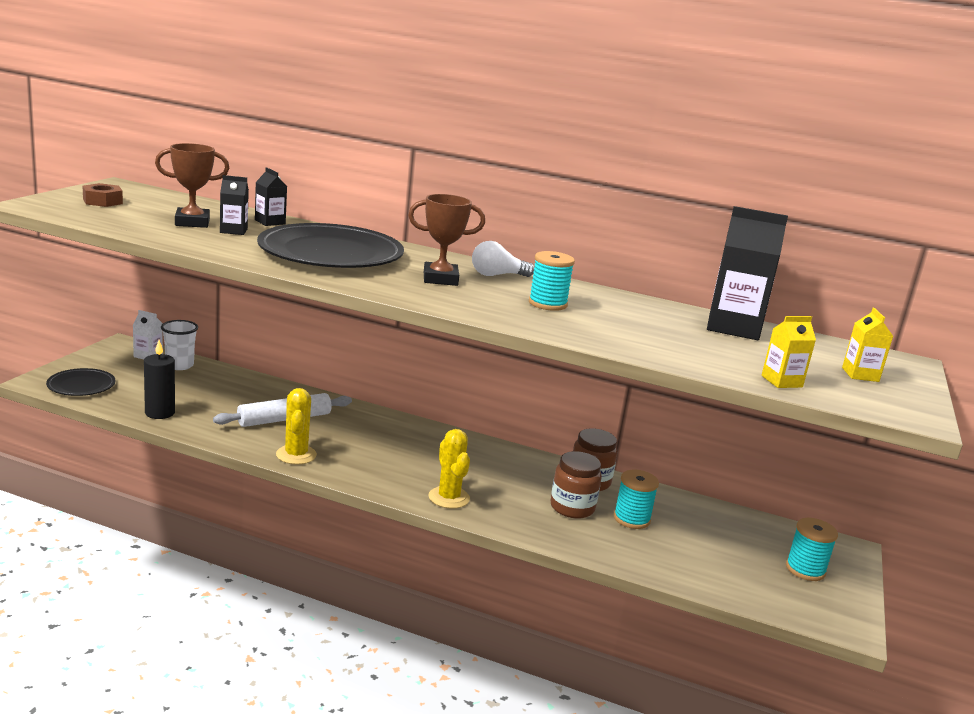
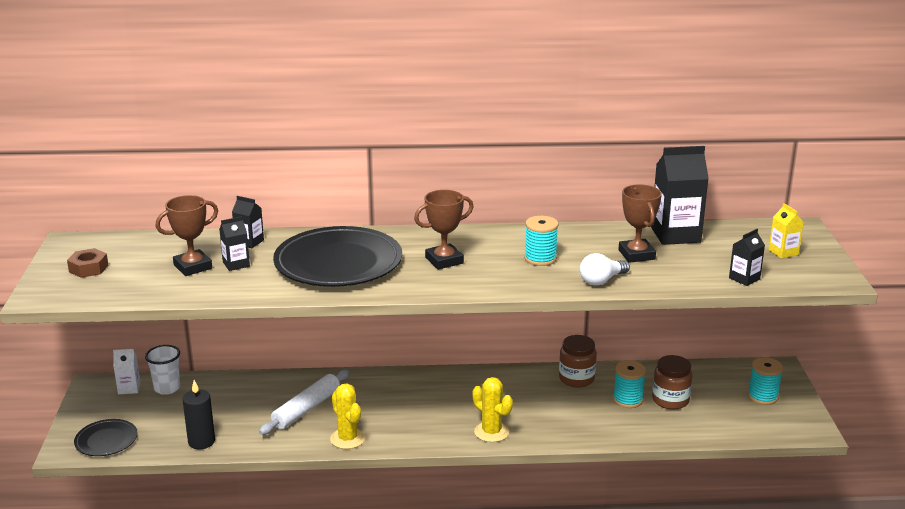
camera: 20 degrees left, 5 degrees up
white light bulb [472,241,534,277] -> white light bulb moved to [580,253,630,285]
brown jar [551,451,602,519] -> brown jar moved to [652,355,693,410]
yellow carton [761,316,816,388] -> black carton [729,229,765,286]
none -> brown trophy [618,184,662,263]

